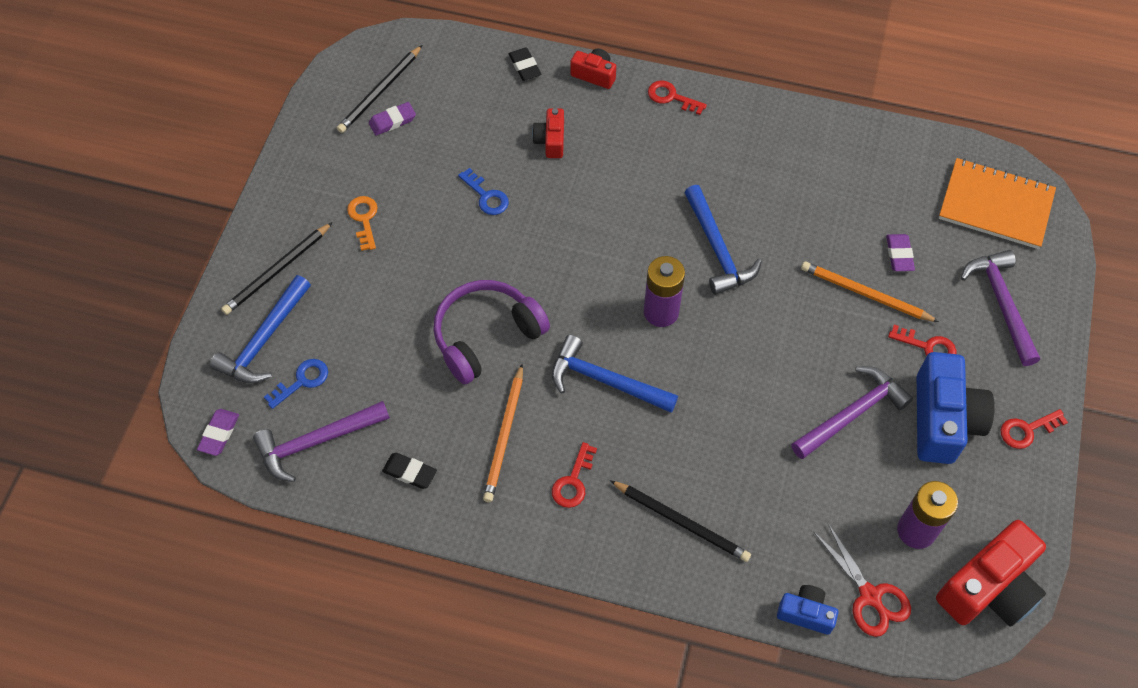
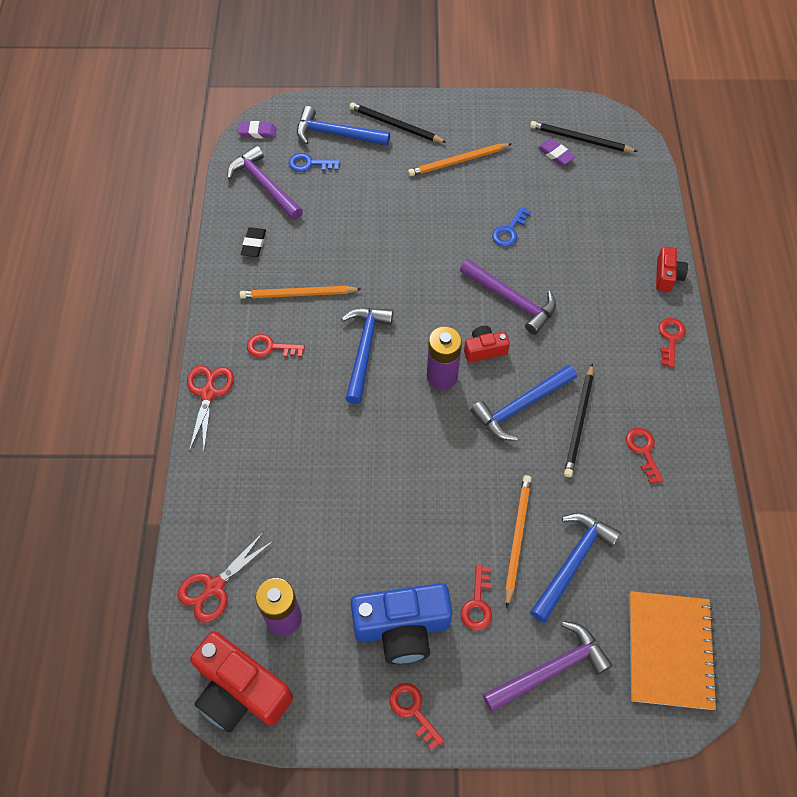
camera: 75 degrees right, 0 degrees up
blue key [264,359,328,409] -> blue key turned 150 degrees clockwise [289,153,340,172]
orange key [347,196,378,251] -> orange pencil [408,143,511,176]
purple headphones [434,280,550,385] -> none
black eraser [509,47,541,81] -> none
red camera [532,108,564,158] -> red camera moved to [464,326,510,362]
black pencil [610,480,751,562] -> black pencil moved to [564,363,594,477]
blue camera [777,585,838,635] -> none
purple hammer [791,366,913,459] -> purple hammer moved to [460,259,556,335]
purple eraser [886,234,915,271] -> blue hammer [530,513,621,623]
none -> red scissors [187,366,234,452]
none -> red key [626,428,664,484]

